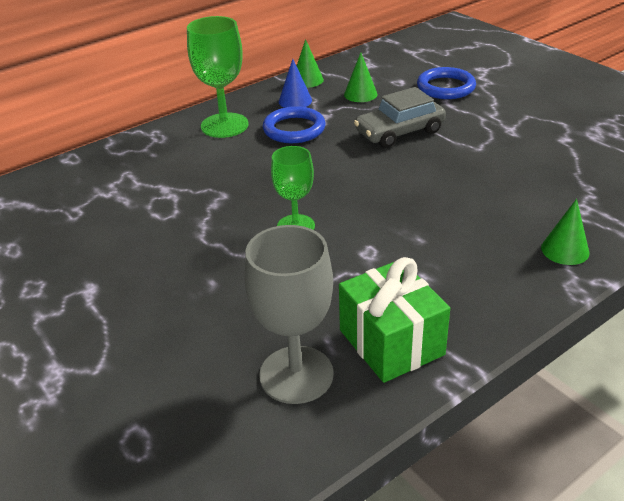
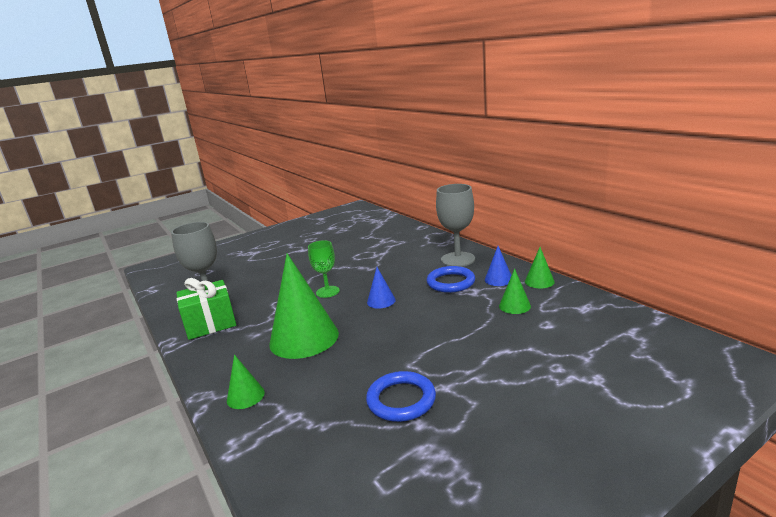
camera: 95 degrees right, 15 degrees down
green goblet [187,16,249,138] -> grey goblet [436,184,475,267]
grey car [354,87,446,148] -> none
blue ring [417,67,476,99] -> blue ring moved to [366,371,436,422]
none -> green cone [270,253,339,359]
none -> blue cone [367,267,396,309]

